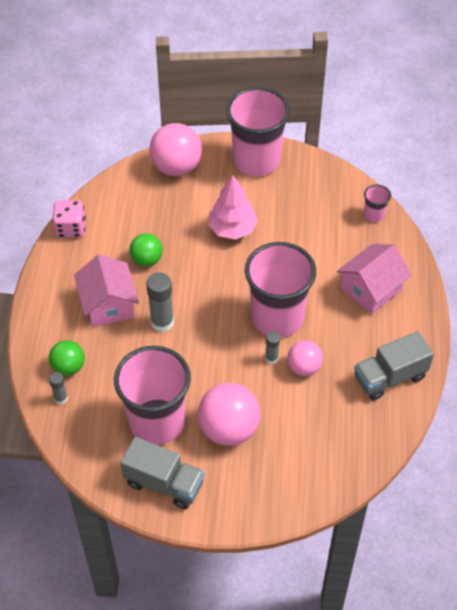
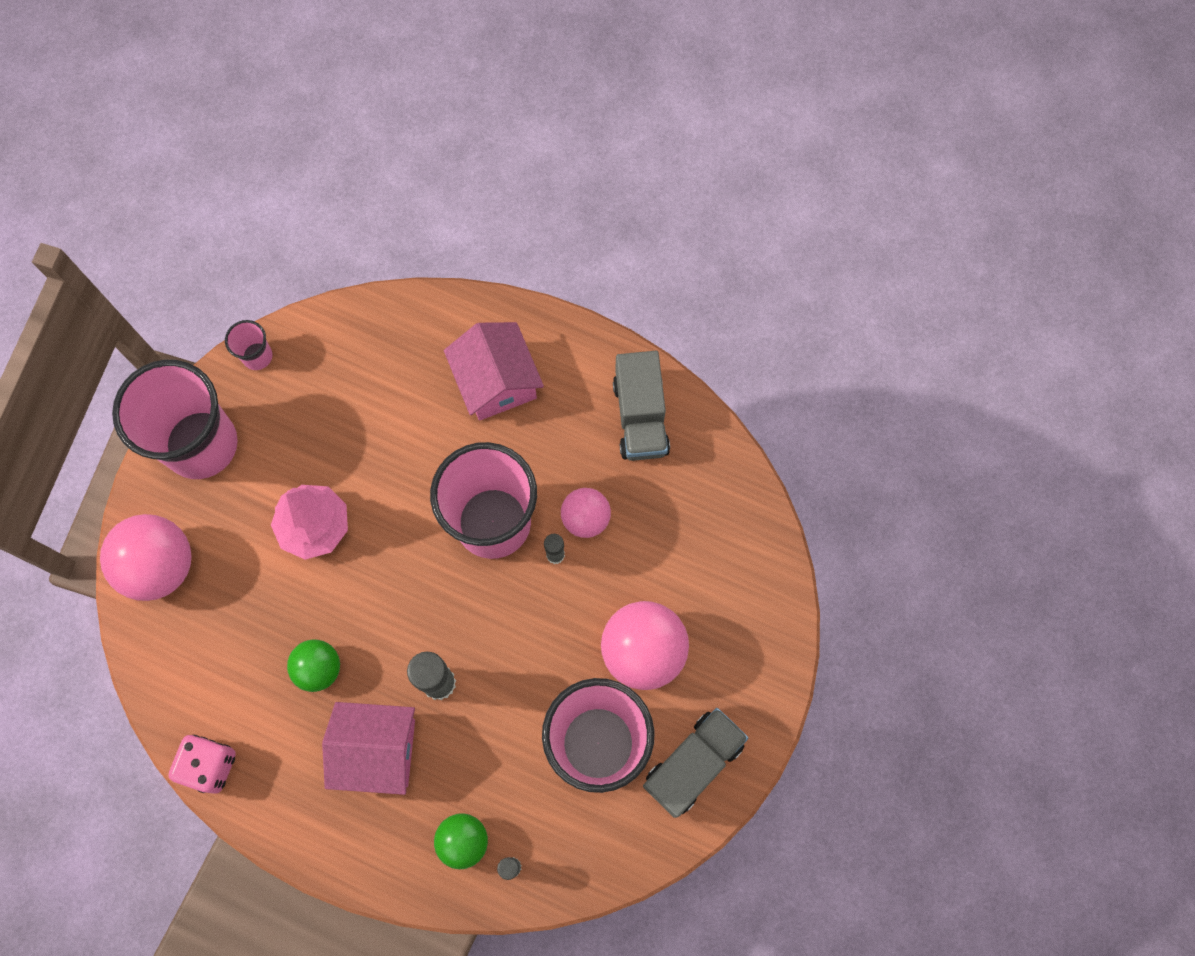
camera: 70 degrees left, 20 degrees up
pink cup [364,184,391,222] -> pink cup moved to [225,320,273,370]

